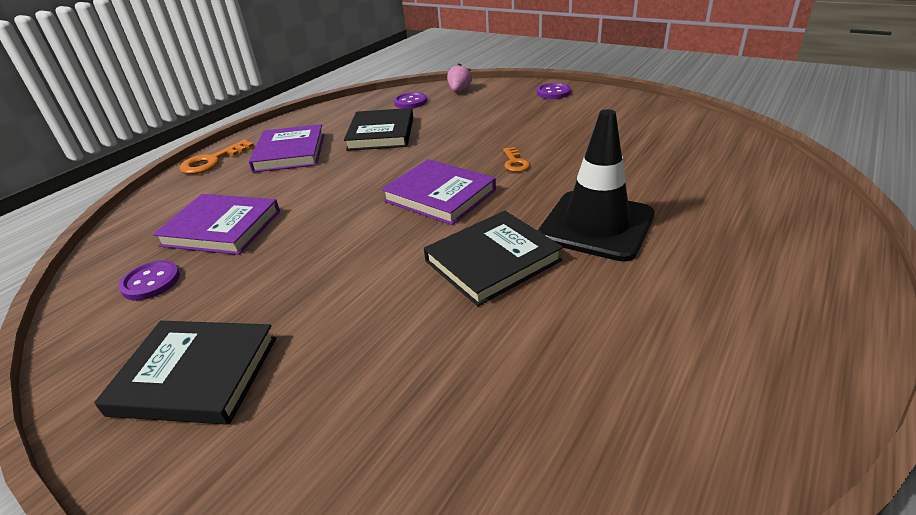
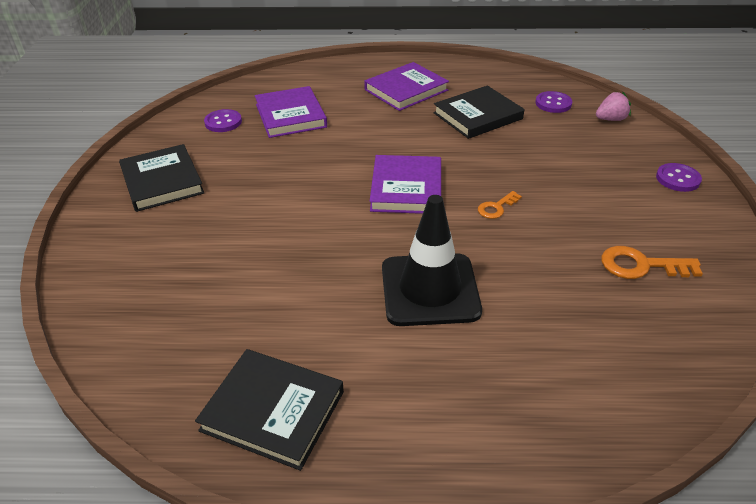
camera: 55 degrees right, 5 degrees up
orange key [180,140,254,174] -> orange key moved to [601,246,703,279]
black book [424,211,563,306] -> black book moved to [195,349,344,471]

